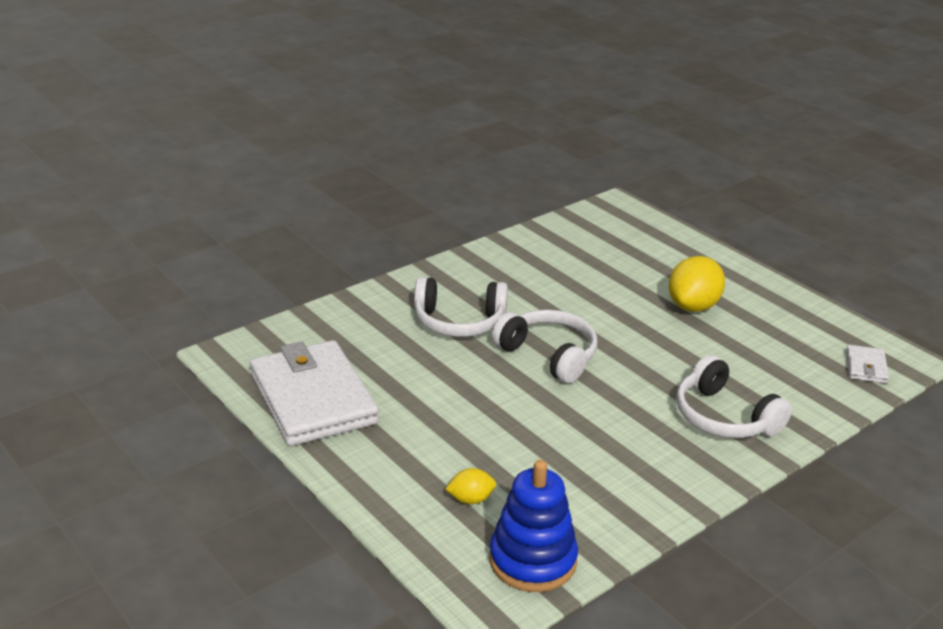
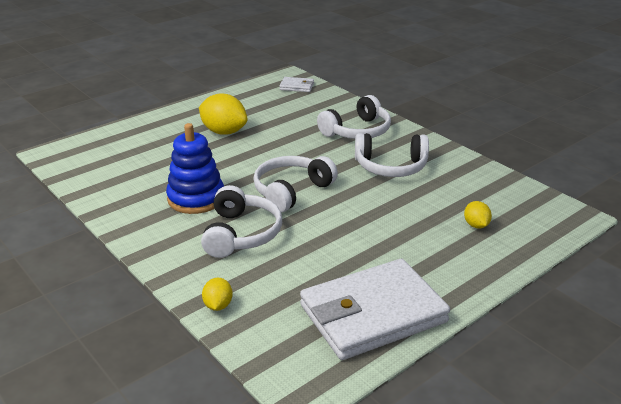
camera: 90 degrees left, 0 degrees up
blue stacking toy [489,460,578,592] -> blue stacking toy moved to [166,123,224,214]
none -> yellow lemon [202,278,233,311]
none -> white headphones [355,133,429,177]

